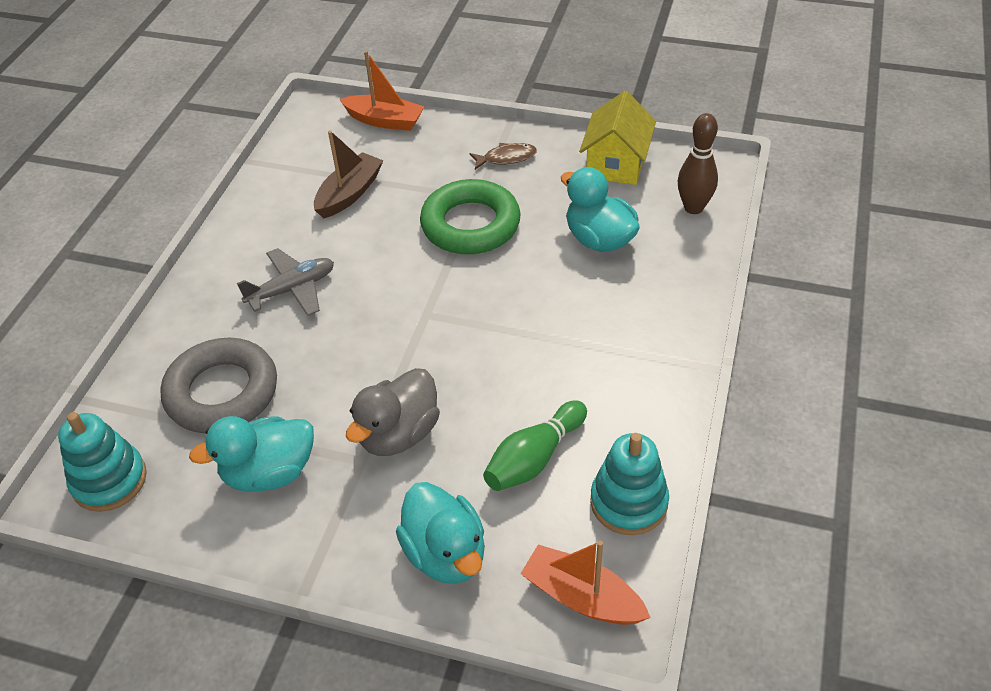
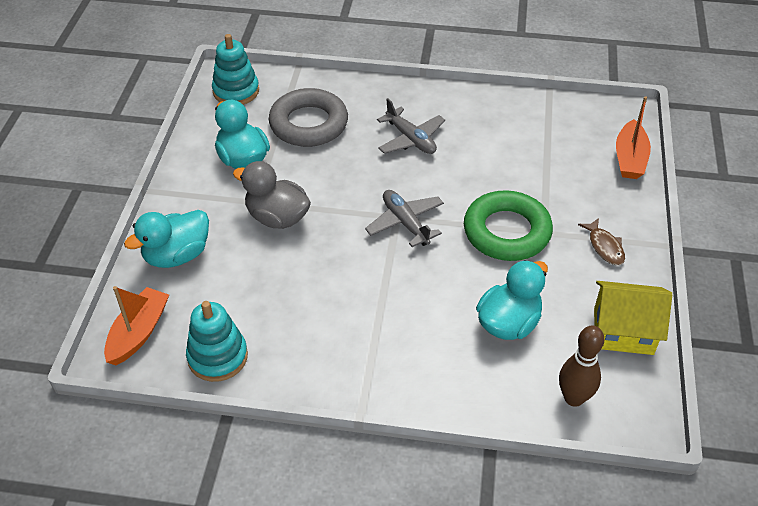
camera: 80 degrees right, 0 degrees up
brown boat [314,130,384,219] -> none
green bowling pin [483,400,587,491] -> none
none -> grey plane [365,190,444,247]

